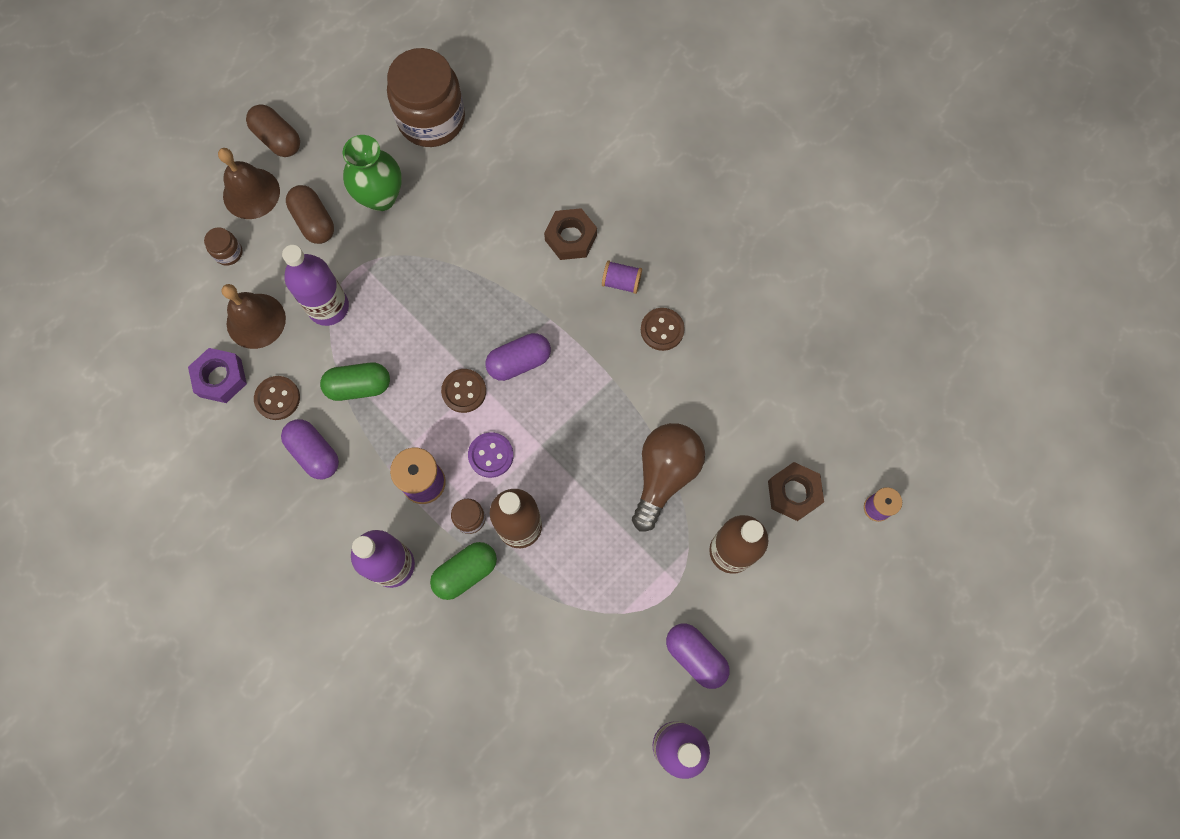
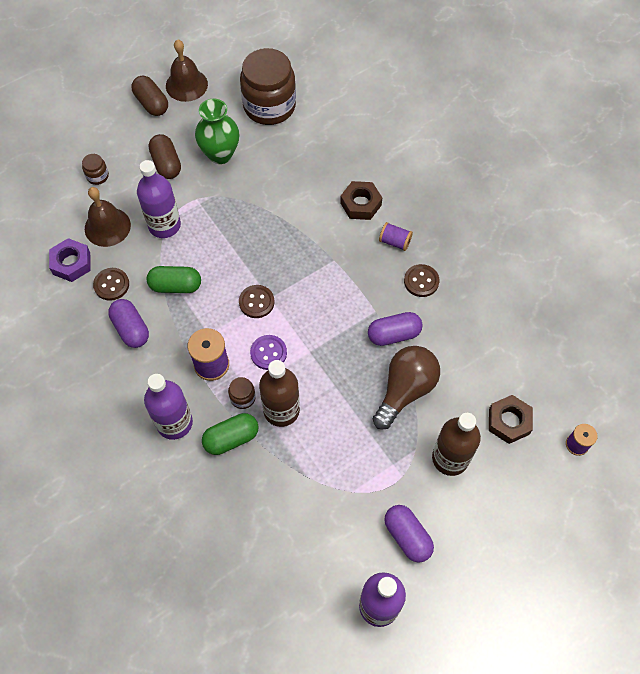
camera: 10 degrees right, 10 degrees down
brown bell [218,148,280,219] -> brown bell moved to [166,39,208,102]
purple capsule [485,333,551,381] -> purple capsule moved to [368,312,423,346]

